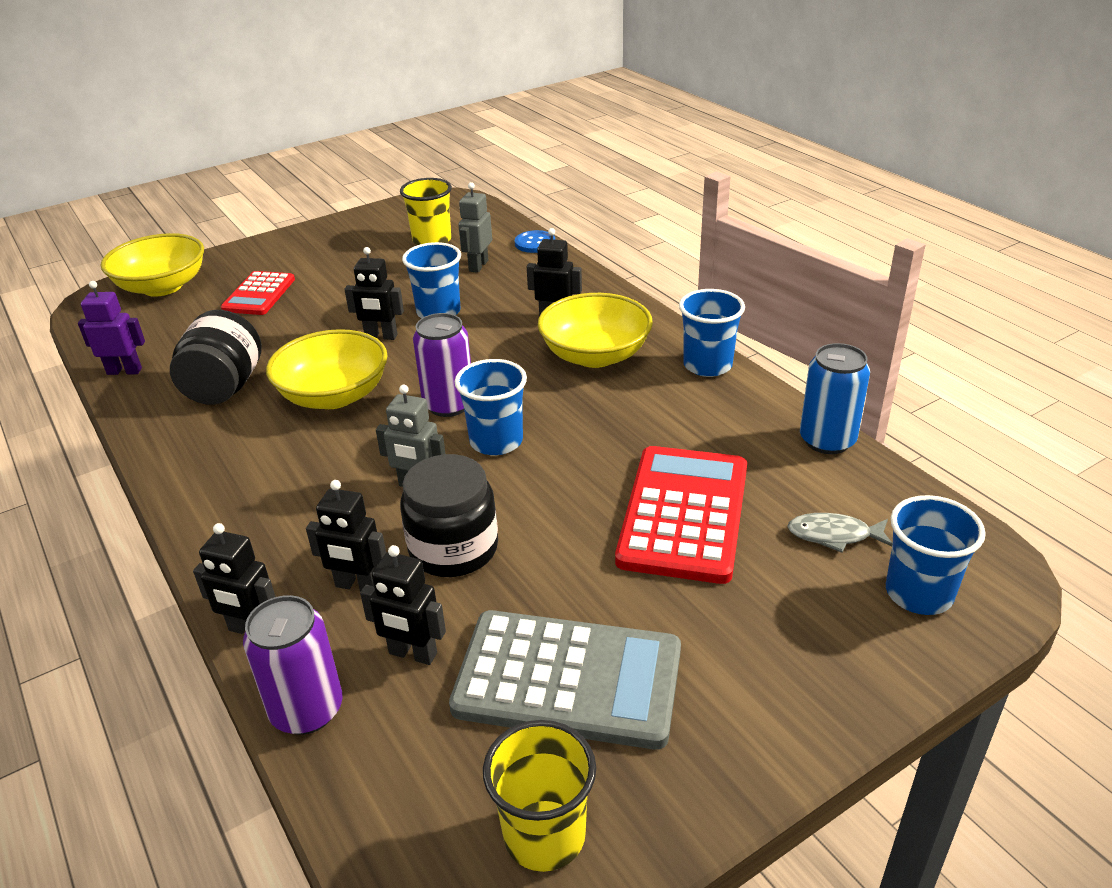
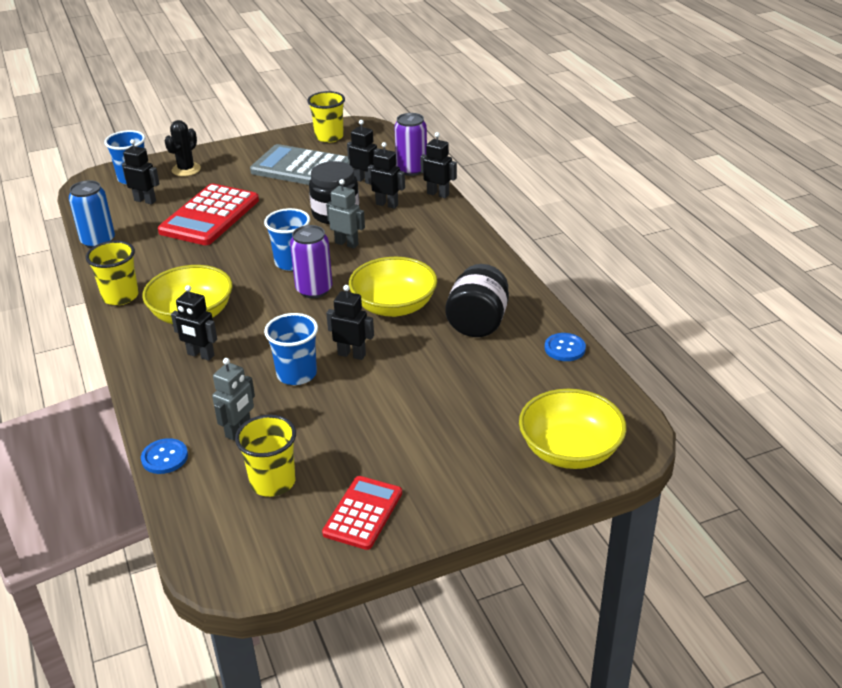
camera: 170 degrees left, 0 degrees up
purple robot [78,281,145,375] -> blue button [544,333,586,361]
red calculator [221,271,295,315] -> red calculator moved to [322,476,402,550]
blue cup [679,289,745,377] -> yellow cup [86,241,139,305]
grey fish [787,513,893,553] -> black robot [122,139,160,204]
none -> black cactus [164,120,201,176]

